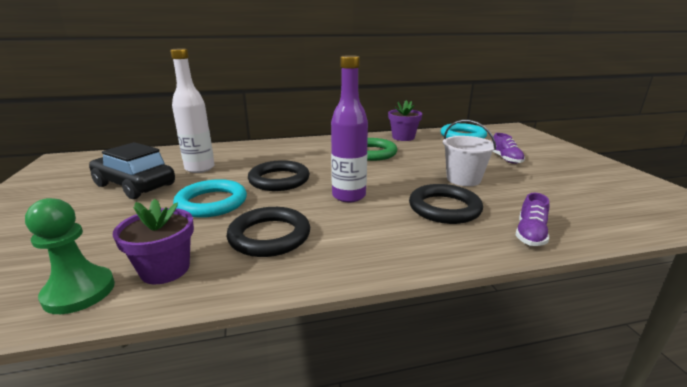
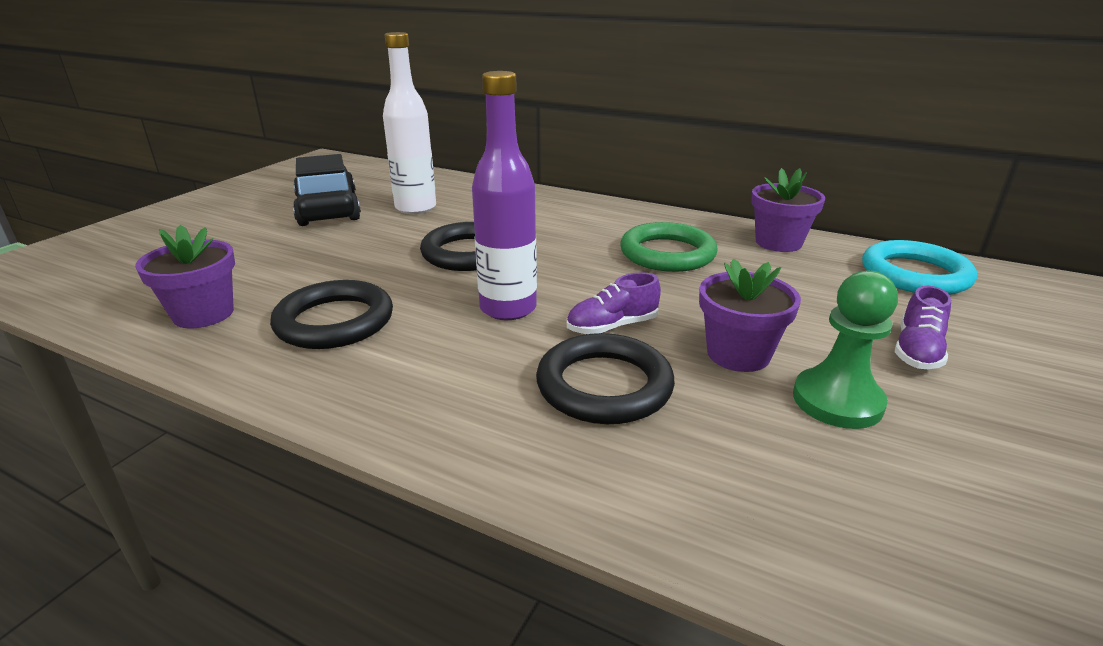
camera: 40 degrees right, 5 degrees up
green pawn [25,198,115,314] -> green pawn moved to [793,270,898,429]
turquoise ring [173,179,247,218] -> none
white bucket [443,120,496,186] -> purple flower pot [699,258,801,372]
purple shoe [516,193,549,246] -> purple shoe moved to [567,272,661,334]

